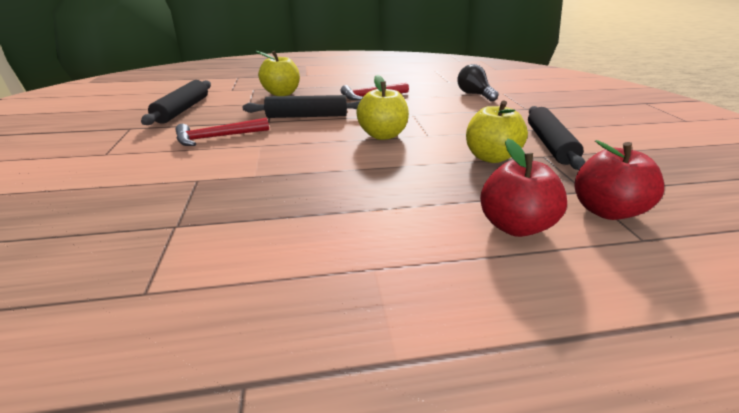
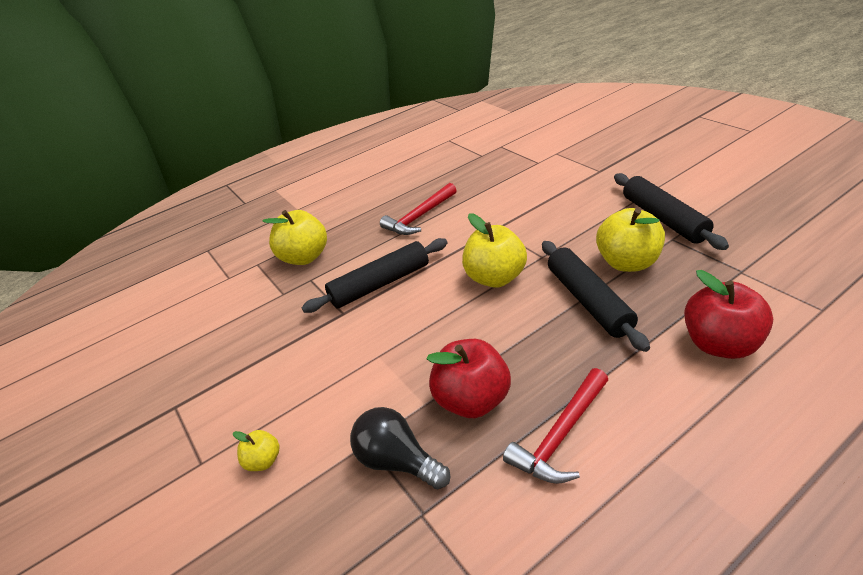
camera: 20 degrees left, 5 degrees up
black rolling pin [141,80,211,125] -> black rolling pin moved to [542,241,650,352]
red hammer [175,118,269,146] -> red hammer moved to [503,368,608,484]
black light bulb [457,64,499,101] -> black light bulb moved to [350,407,450,489]
red apple [574,140,664,220] -> red apple moved to [427,339,511,418]
none -> yellow apple [233,430,280,471]

